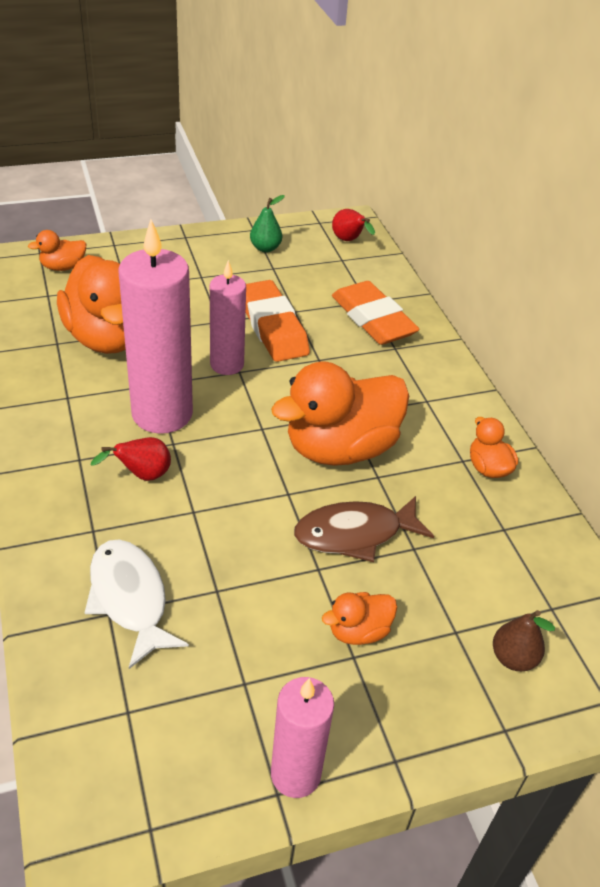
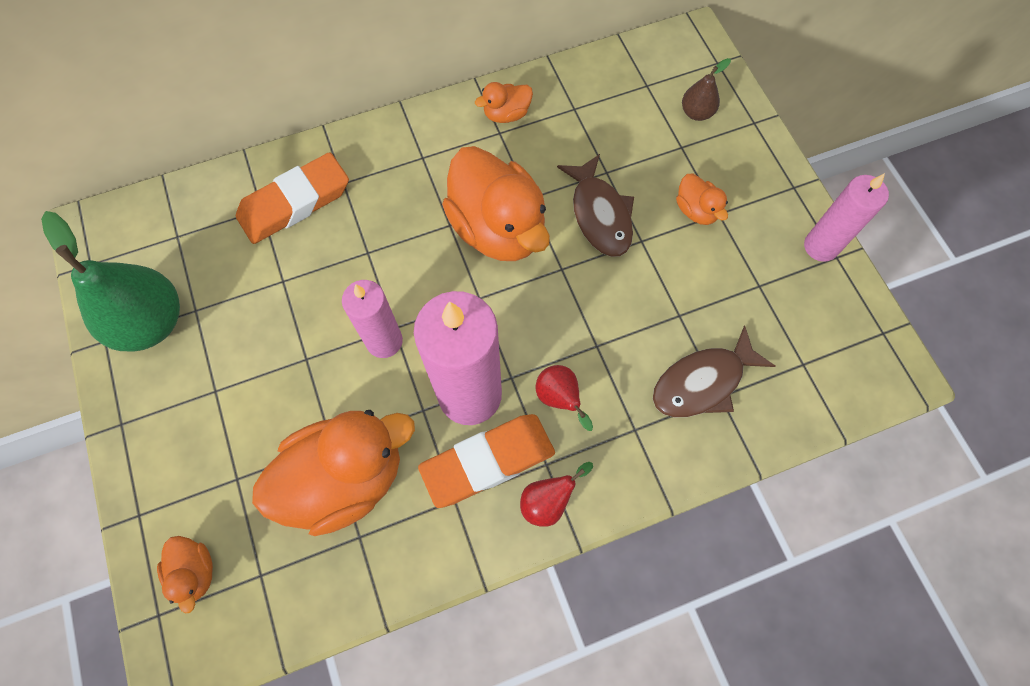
camera: 90 degrees left, 25 degrees up
white fish [85,539,189,669] -> brown fish [653,326,775,417]
orange eraser [246,280,310,362] -> orange eraser moved to [418,414,555,508]
green pear [250,195,285,252] -> green pear [41,211,180,352], size x2.06
red pear [332,209,375,241] -> red pear moved to [520,462,593,527]

